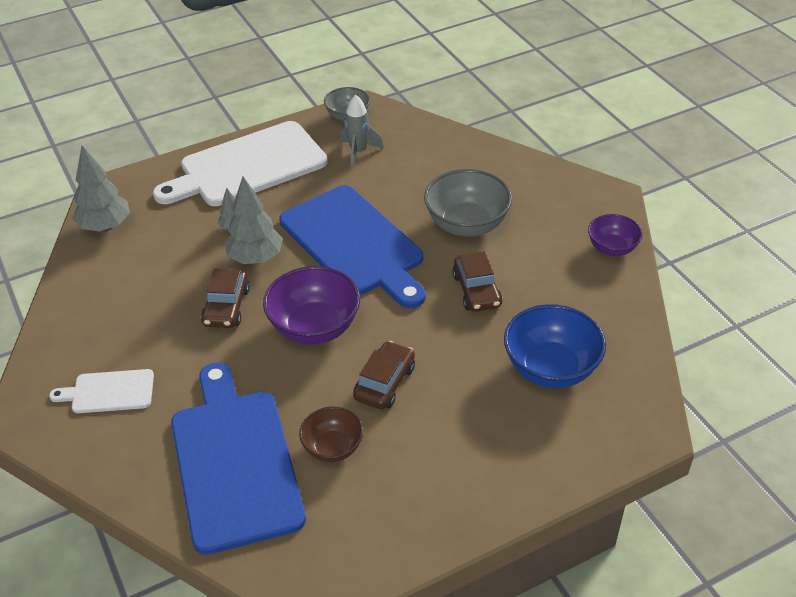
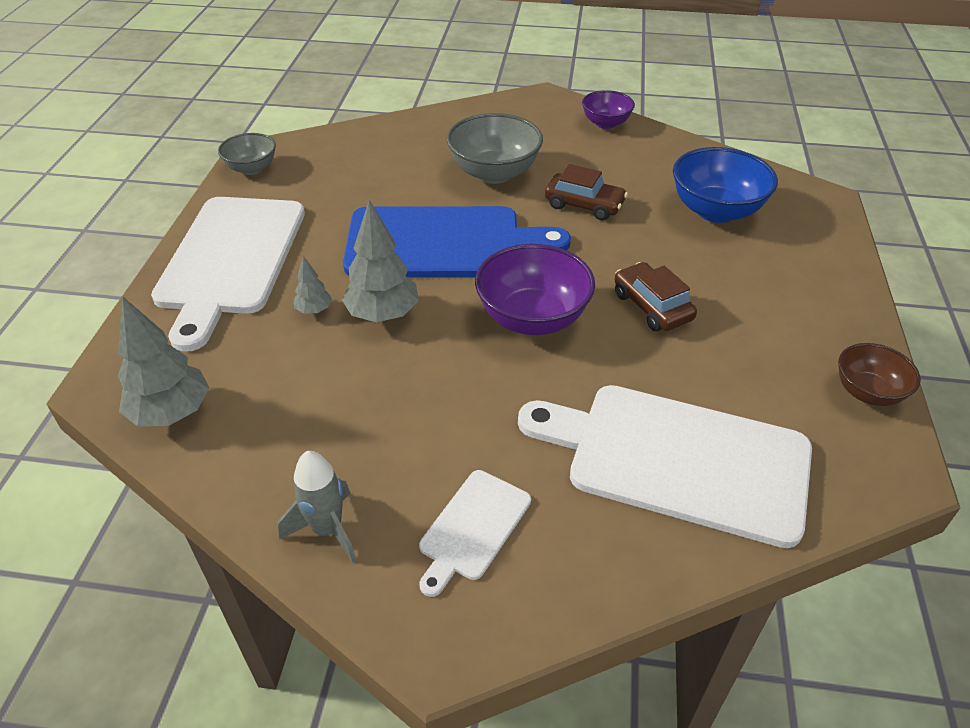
camera: 55 degrees left, 0 degrees up
blue cutting board [171,362,306,555] -> white cutting board [518,385,812,548]
brown car [201,268,250,328] -> none
brown bowl [299,407,363,462] -> brown bowl moved to [838,343,921,406]
grey rocket [340,95,384,168] -> grey rocket moved to [278,451,356,563]

